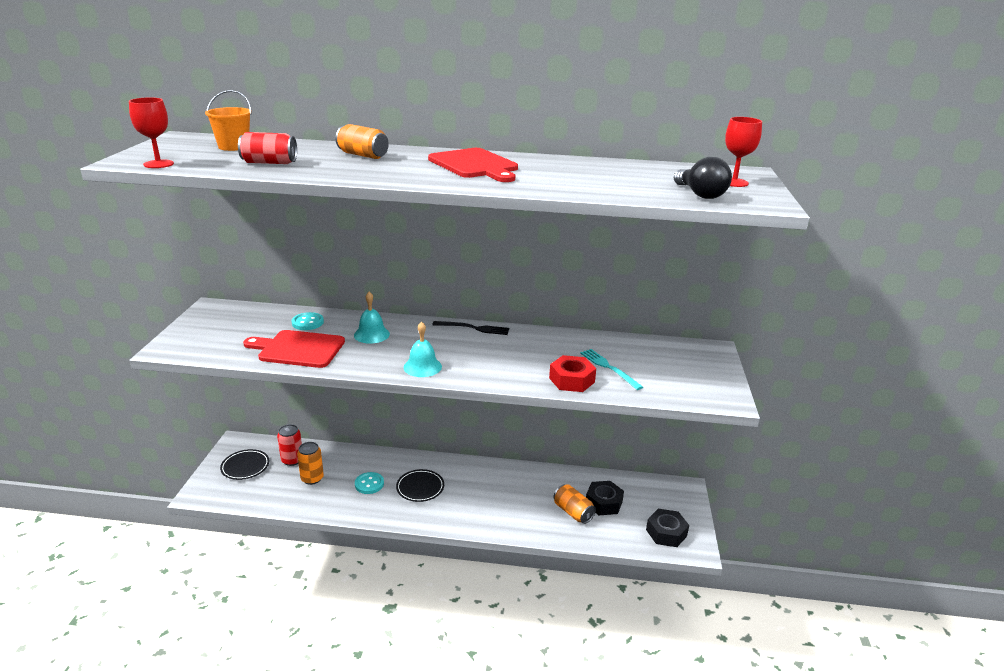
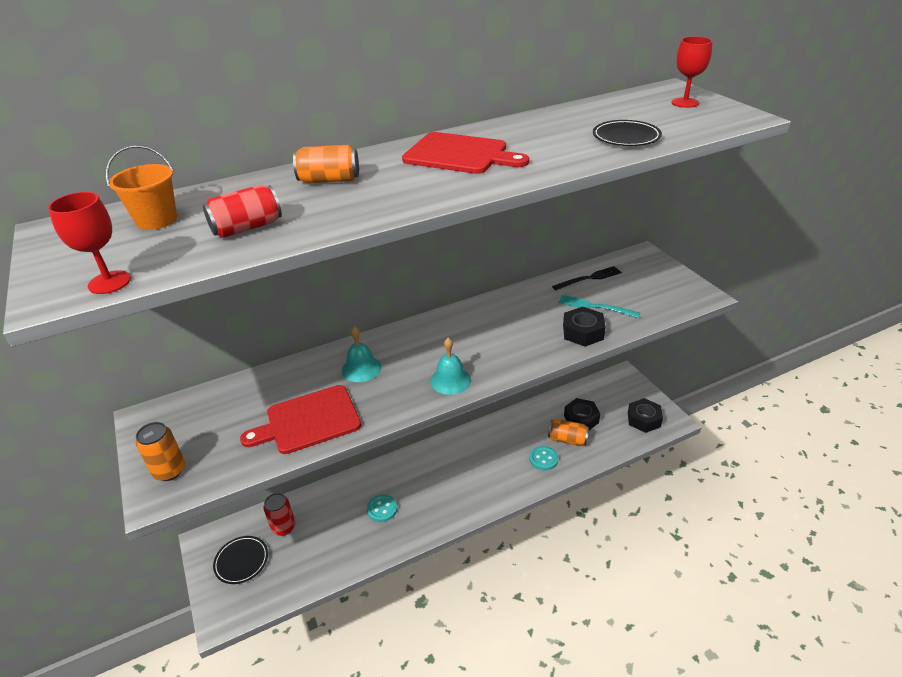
camera: 30 degrees left, 10 degrees up
turquoise button [292,312,324,330] -> turquoise button moved to [530,446,558,470]
orange can [297,442,324,485] -> orange can moved to [136,422,185,481]
black plate [396,469,444,502] -> black plate moved to [593,120,662,146]
black fork [432,321,509,335] -> black fork moved to [552,266,622,290]
red nut [549,355,596,392] -> black nut [563,307,606,347]
black light bulb [674,157,732,199] -> none

